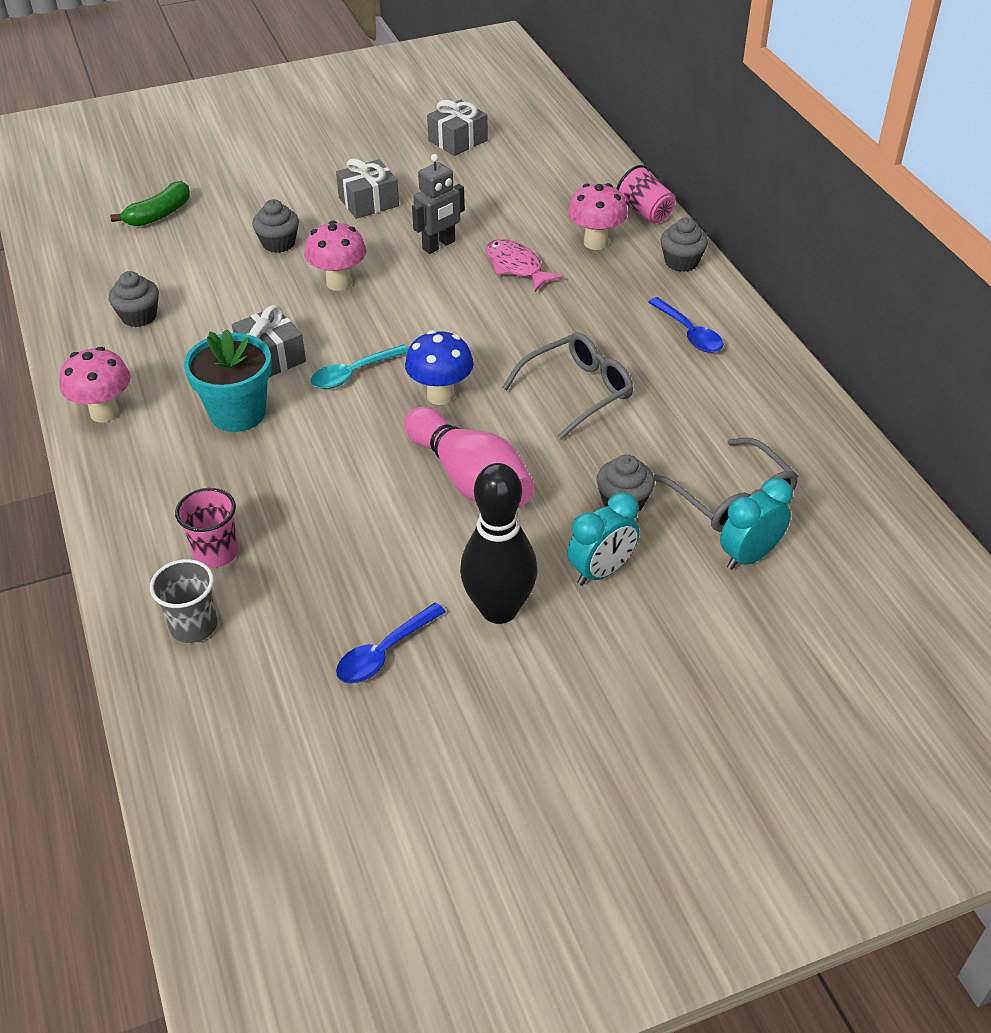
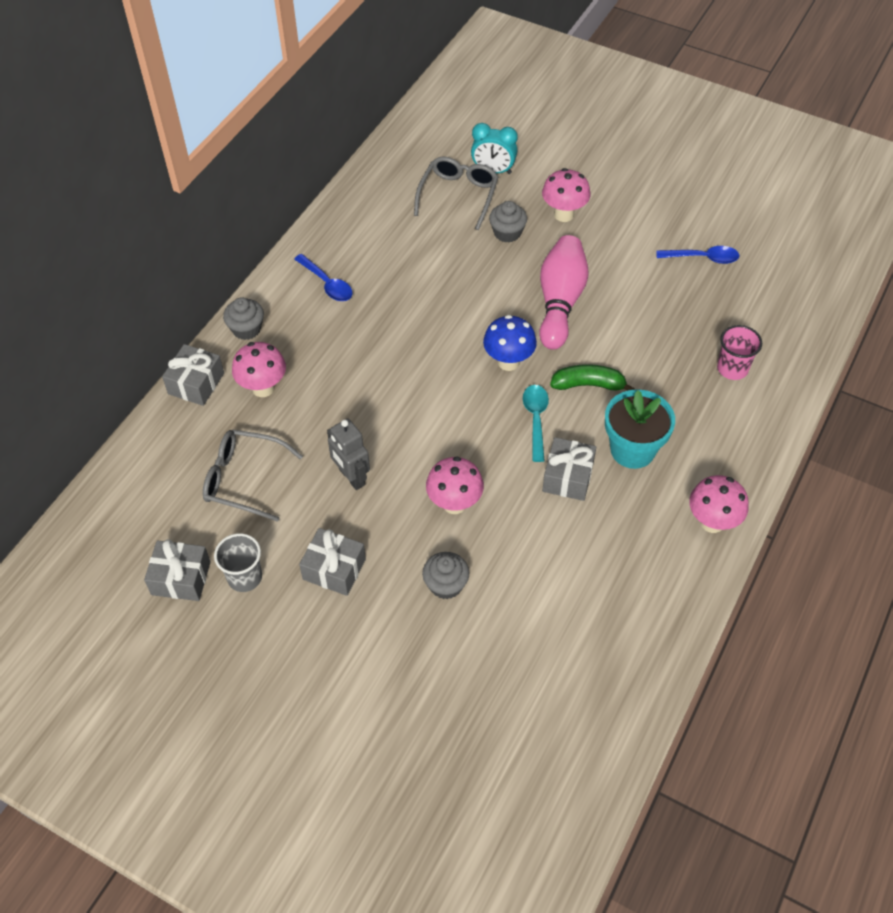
camera: 130 degrees left, 10 degrees up
grey cupcake [109,271,159,327] -> none
green banana [110,181,190,226] -> green banana moved to [550,364,634,391]
grey cup [150,559,217,643] -> grey cup moved to [214,533,262,592]
turquoise spoon [310,344,409,389] -> turquoise spoon turned 105 degrees counterclockwise [523,385,549,462]
grey robot [412,154,465,254] -> grey robot turned 135 degrees counterclockwise [327,419,370,490]
black bowling pin [460,463,538,624] -> none
pink fish [486,239,564,292] -> none
grey glasses [502,332,633,440] -> grey glasses moved to [203,430,303,522]
turquoise clock [568,493,639,586] -> pink mushroom [542,168,591,222]
pink cup [616,165,675,224] -> grey gift [162,344,224,406]
blue spoon [648,297,723,353] -> blue spoon turned 120 degrees clockwise [294,254,353,301]

